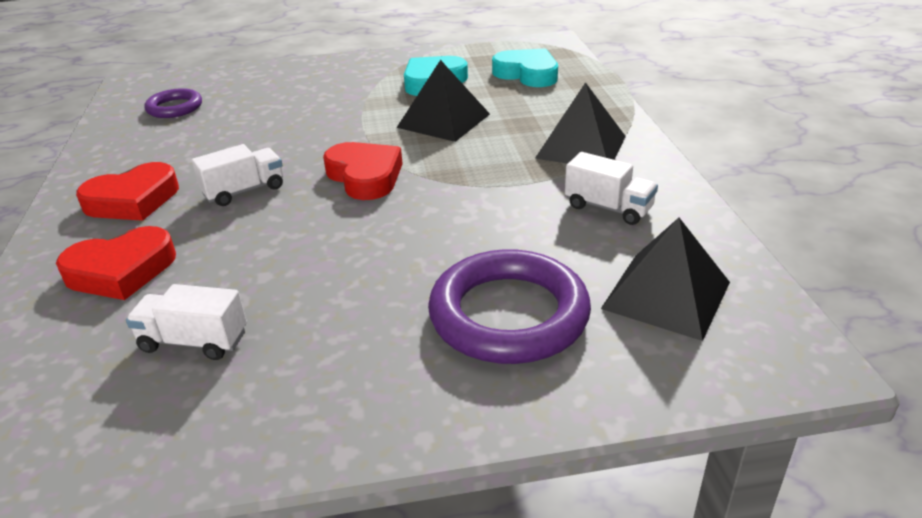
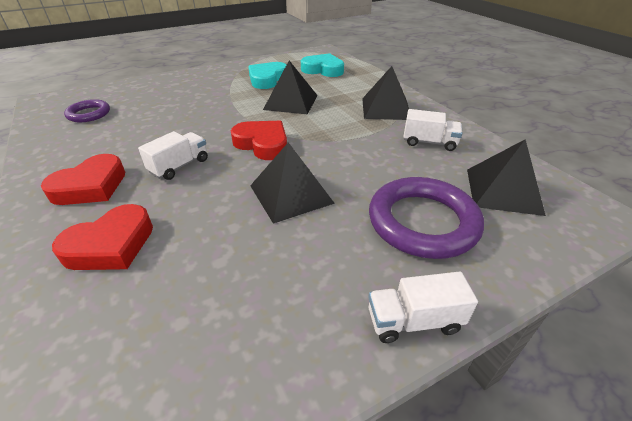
camera: 20 degrees left, 5 degrees up
white truck [126,284,247,360] -> white truck moved to [368,272,478,343]
none -> black pyramid [250,142,335,224]

